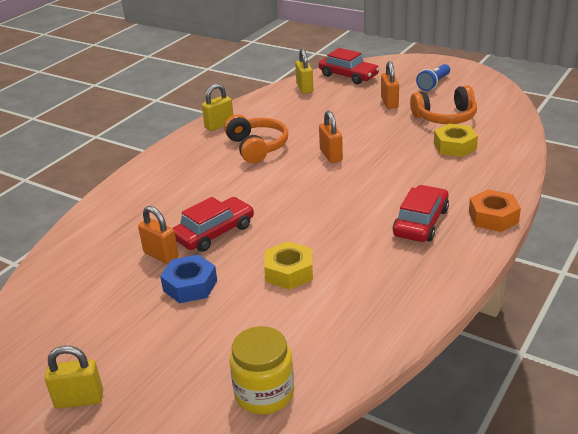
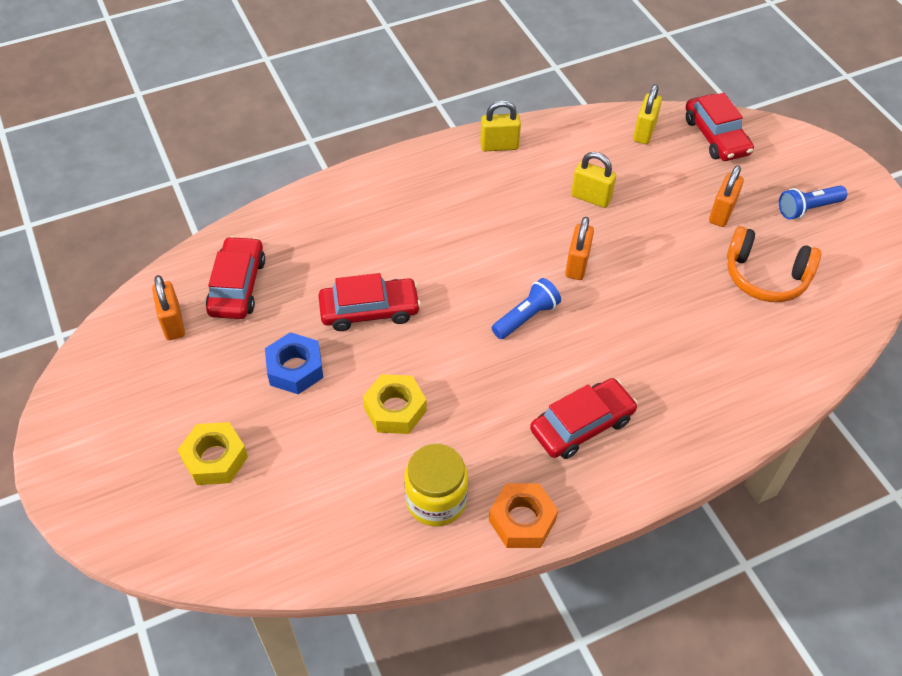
camera: 30 degrees right, 20 degrees up
yellow padlock [45,346,103,409] -> yellow padlock moved to [571,152,617,208]
orange padlock [138,206,179,264] -> orange padlock moved to [152,275,185,340]
orange headphones [224,114,288,164] -> none
yellow jar [229,326,294,414] -> yellow jar moved to [404,443,468,527]
yellow nut [434,123,478,157] -> yellow nut moved to [178,422,248,485]
orange nut [469,189,521,232] -> orange nut moved to [489,483,558,548]
none -> red car [206,236,265,319]
none -> blue flashlight [492,278,561,339]

